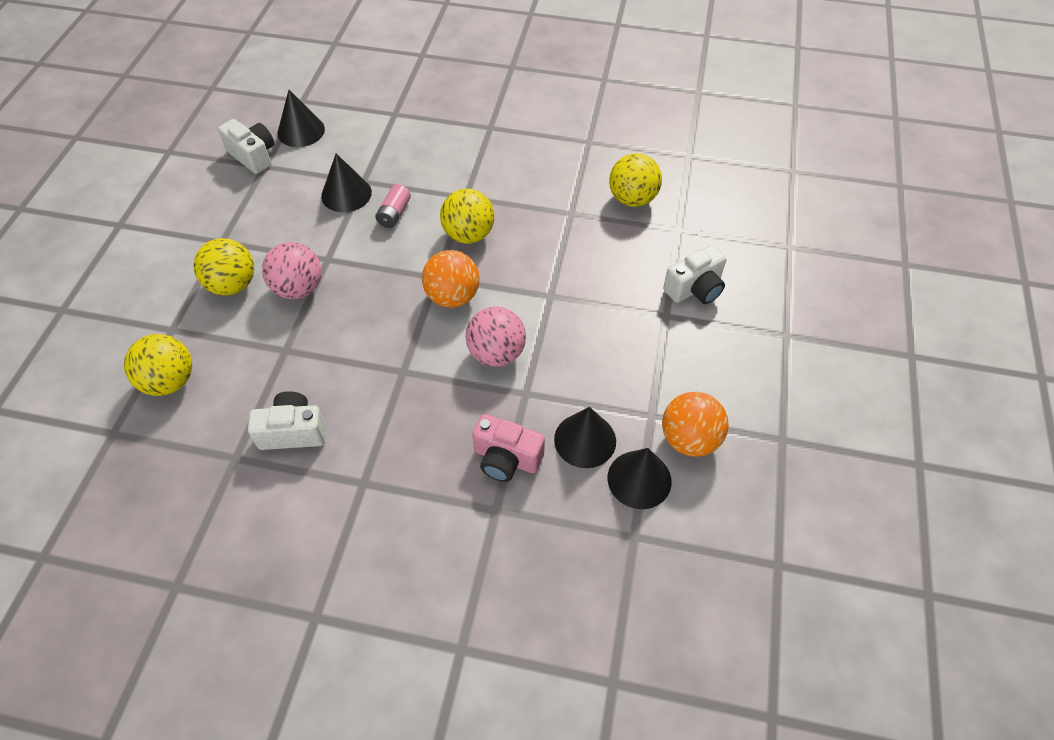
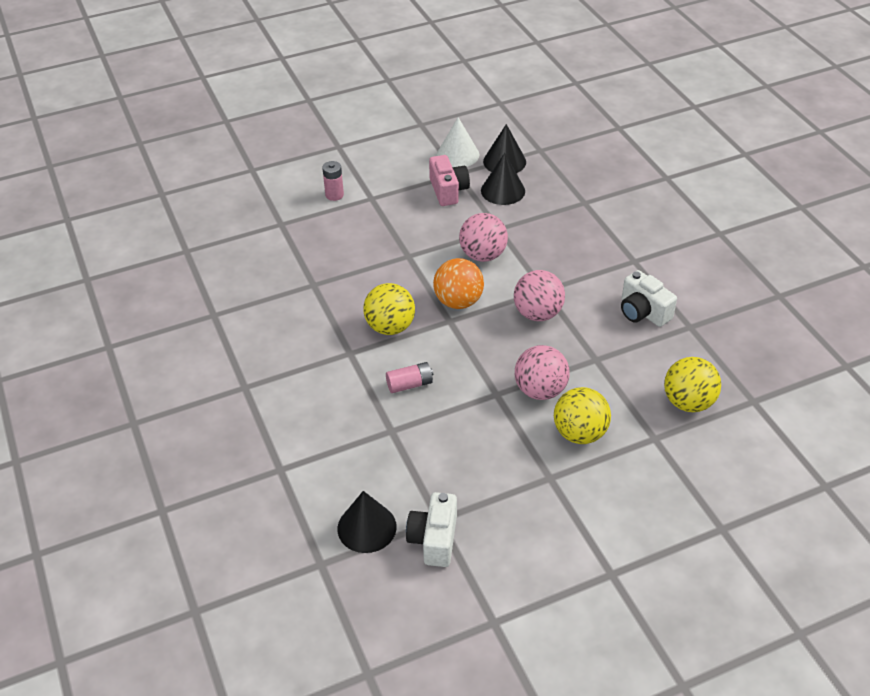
camera: 125 degrees left, 10 degrees down
black cone [321,154,372,212] -> none
pink camera [472,414,545,482] -> pink camera moved to [429,155,470,206]
yellow ball [609,153,662,207] -> none
orange ball [662,392,729,457] -> white cone [437,117,479,167]
white camera [663,245,726,304] -> pink battery [322,161,344,201]
none -> pink ball [514,270,565,321]

